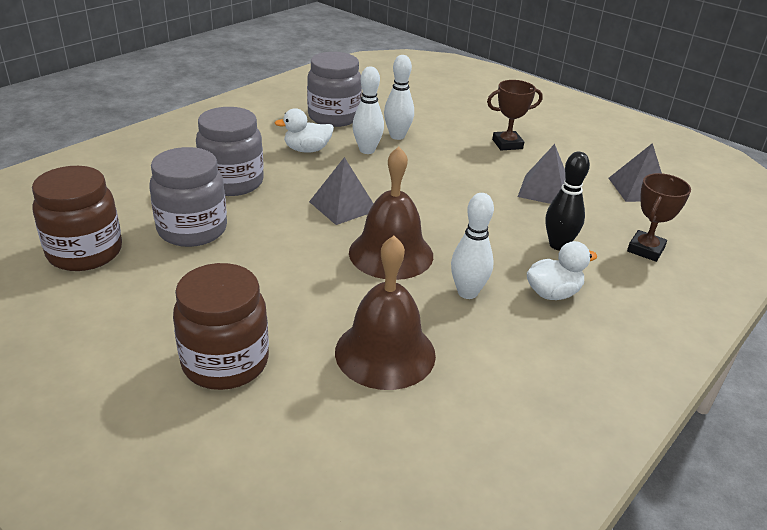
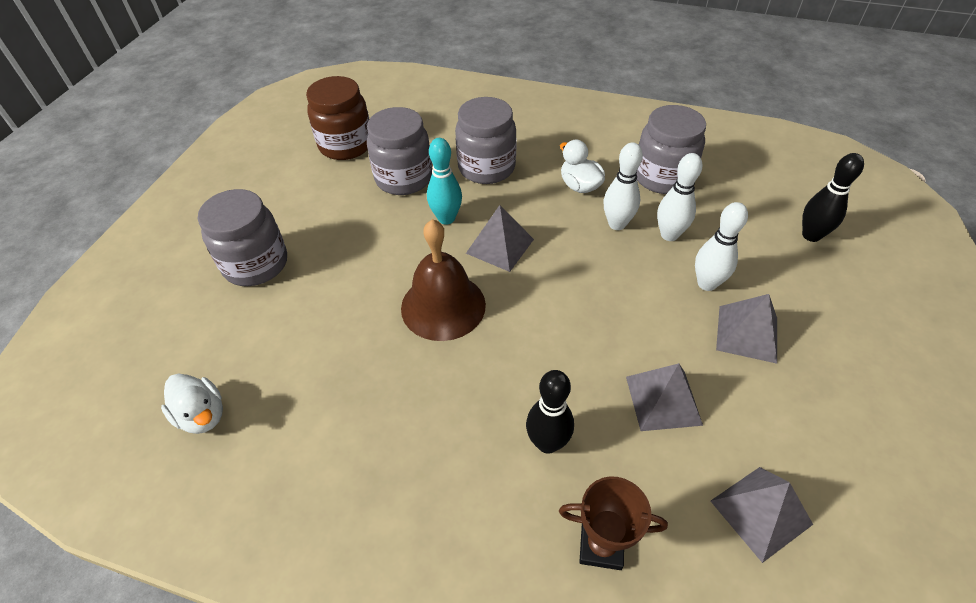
camera: 70 degrees right, 15 degrees up
brown jar [173,263,269,390] -> grey jar [198,189,287,286]
brown bell [335,236,436,390] -> none
white bowling pin [451,193,494,299] -> white bowling pin moved to [695,202,748,291]
brown trophy [487,80,543,150] -> grey pyramid [716,294,777,364]
white duck [527,241,598,300] -> white duck moved to [161,373,223,434]
none -> turquoise bowling pin [427,138,462,225]
none -> black bowling pin [802,153,864,242]

